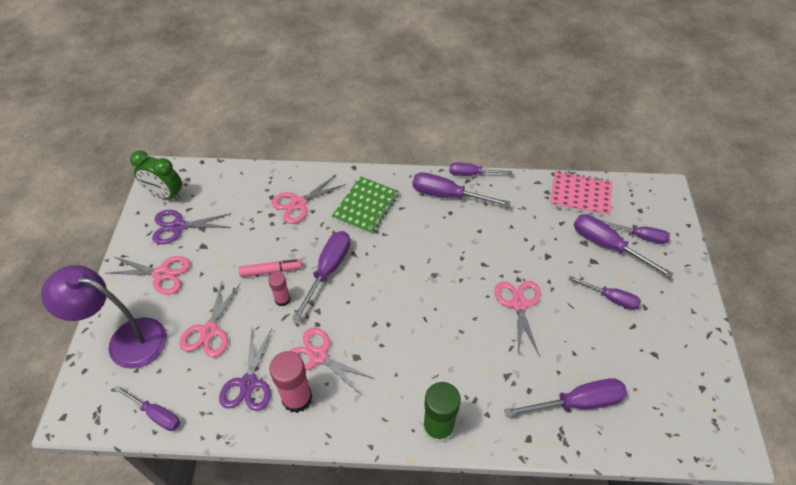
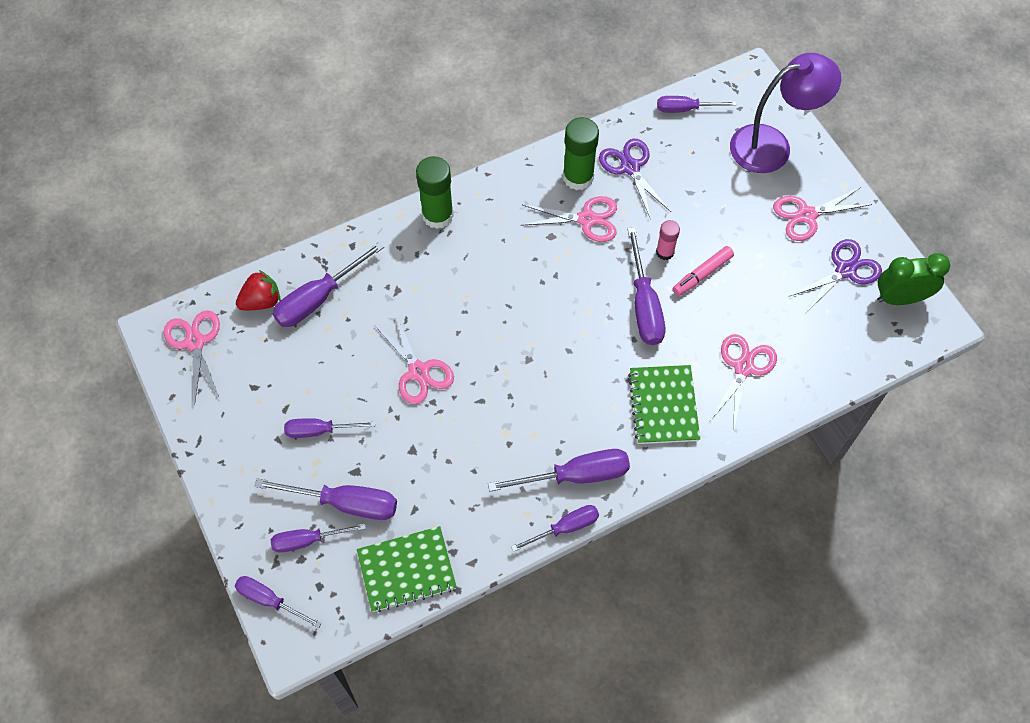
camera: 150 degrees right, 10 degrees up
pink scissors [179,282,241,357] -> pink scissors moved to [164,310,220,405]
pink glue stick [269,351,312,413] -> green glue stick [563,117,599,190]
pink notebook [550,171,613,216] -> green notebook [357,526,457,612]
none -> purple screwdriver [235,576,322,629]
none -> red strawberry [236,270,280,310]

